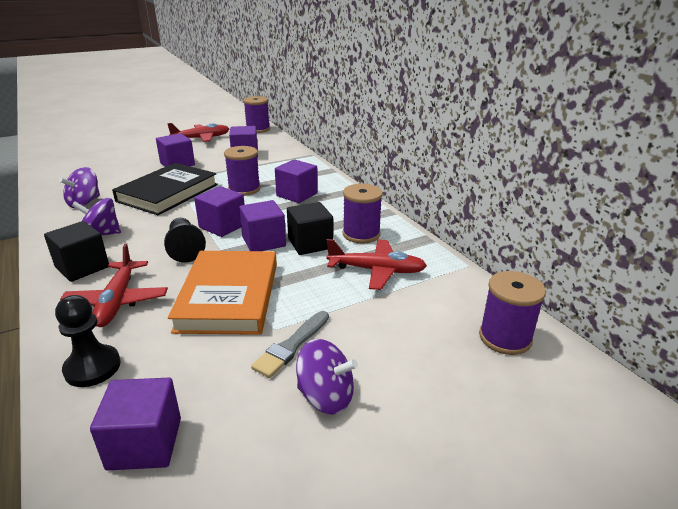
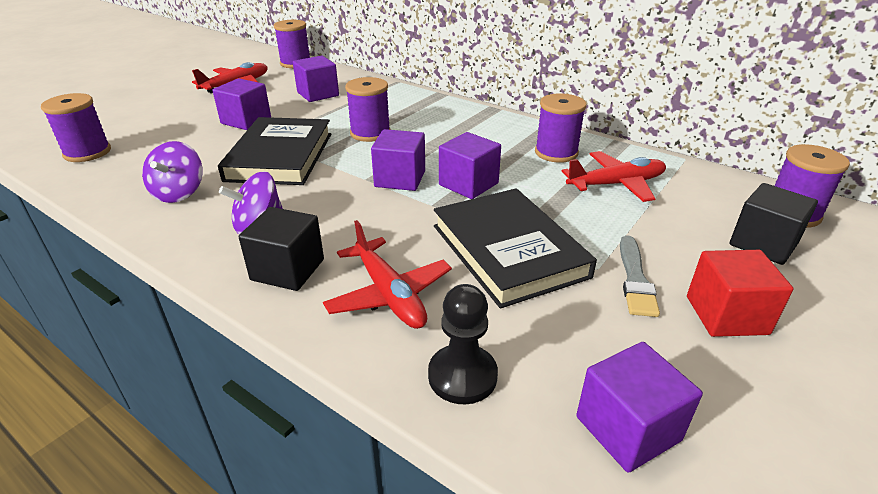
camera: 25 degrees left, 5 degrees up
black pawn [164,218,206,263] -> none
orange book [168,251,277,335] -> black book [434,188,597,308]
purple cube [275,159,318,203] -> none
black cube [287,202,333,255] -> black cube moved to [730,183,818,265]
purple spinning top [296,339,358,415] -> red cube [687,250,794,337]
none -> purple spool [41,93,111,162]

